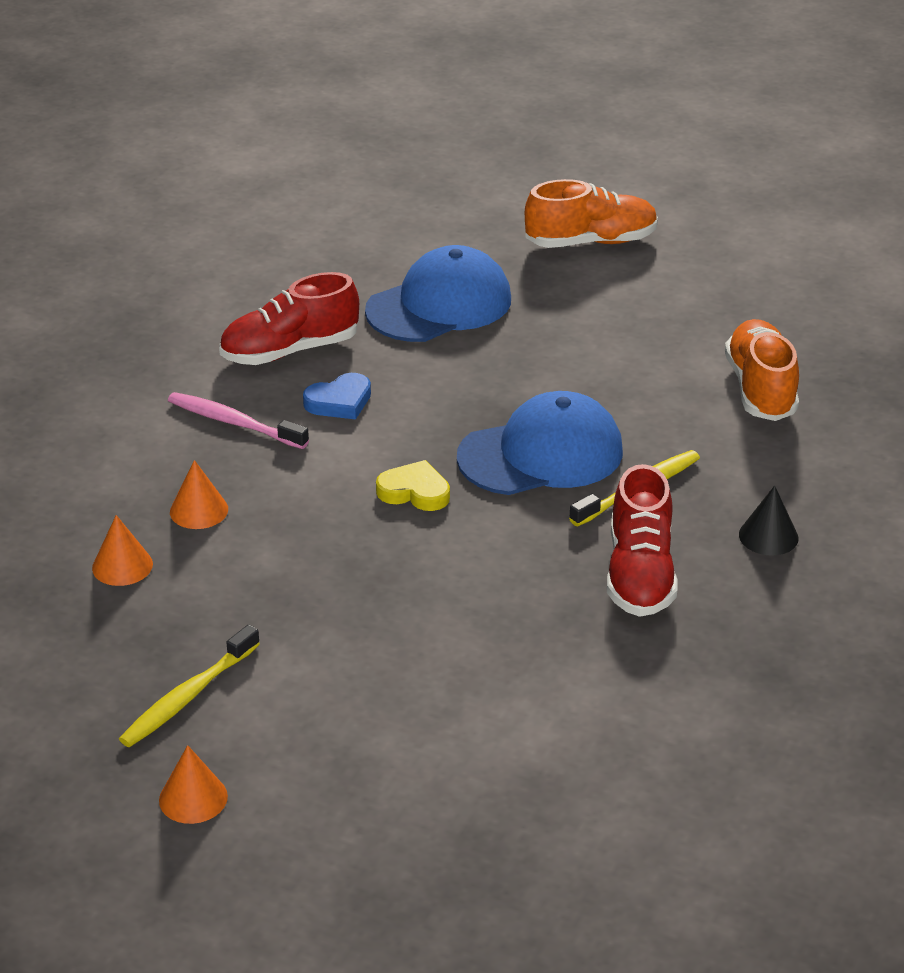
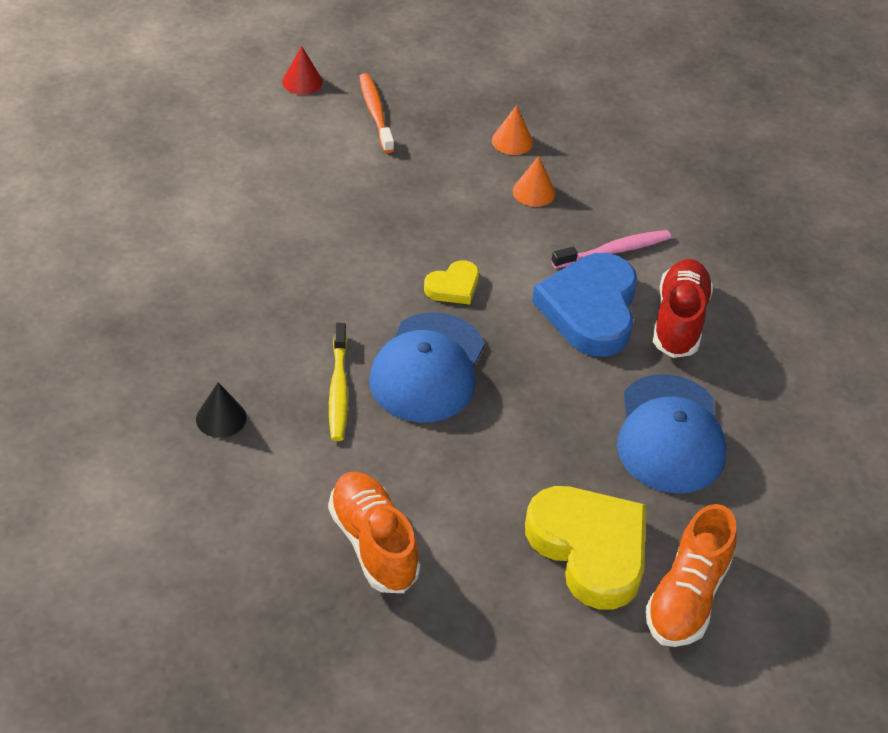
camera: 125 degrees right, 10 degrees up
yellow toothbrush [119,624,260,747] -> orange toothbrush [359,73,394,153]
orange cone [159,745,228,824] -> red cone [282,46,323,95]
blue heart [303,373,371,420] -> blue heart [532,253,637,357], size x2.05
red shoe [607,464,678,617] -> none
orange shoe [725,319,799,421] -> orange shoe turned 150 degrees counterclockwise [328,472,420,593]
none -> yellow heart [525,486,646,610]

